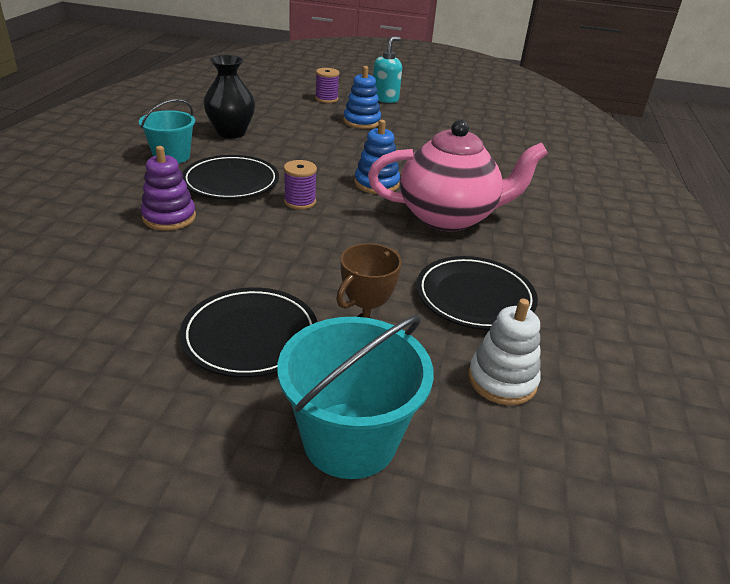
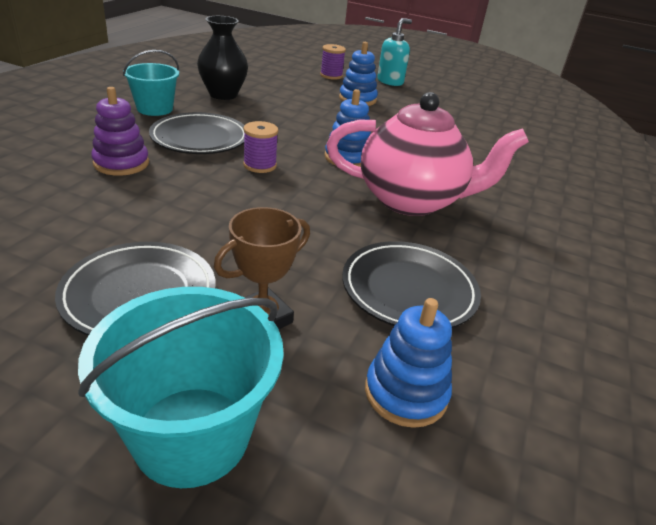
camera: 10 degrees right, 0 degrees up
white stacking toy [468,298,541,405] -> blue stacking toy [365,298,452,428]

